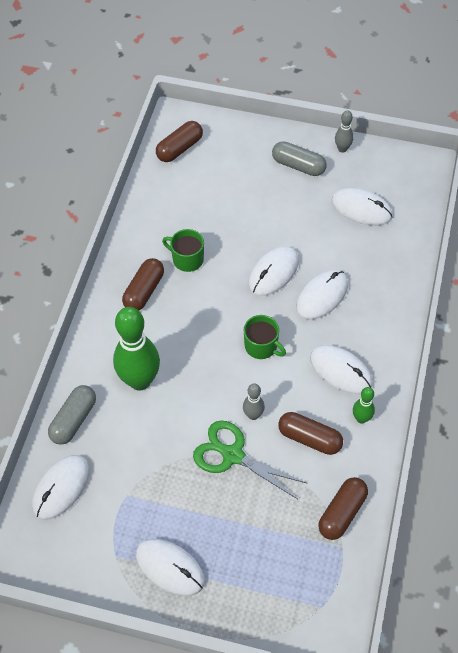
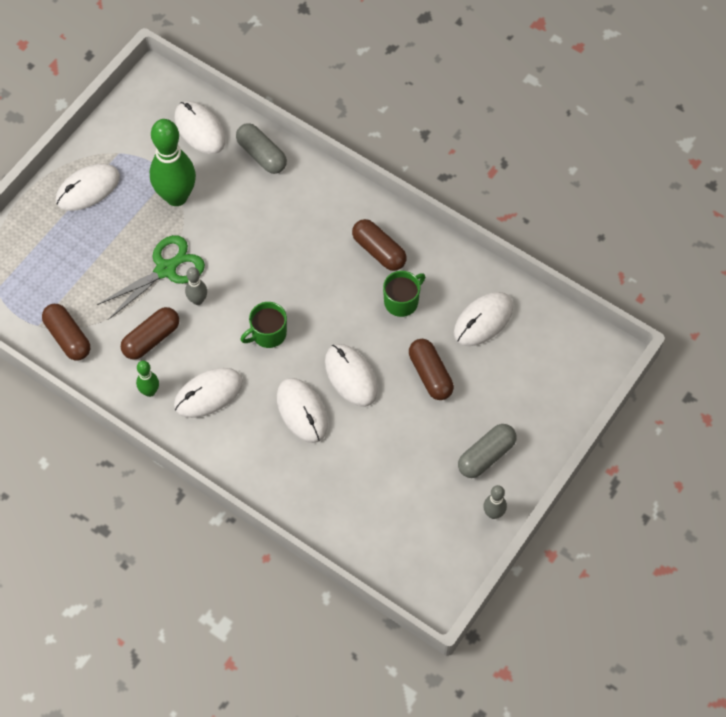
camera: 110 degrees right, 5 degrees up
green bowling pin [113,307,160,391] -> green bowling pin moved to [150,119,196,206]
brown capsule [156,121,203,162] -> brown capsule moved to [409,339,454,400]
white mouse [331,188,393,225] -> white mouse moved to [454,292,513,346]

